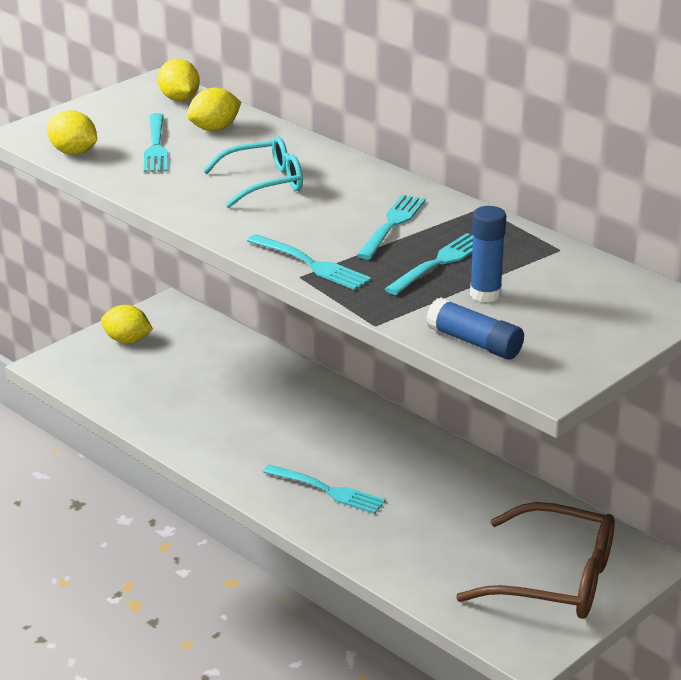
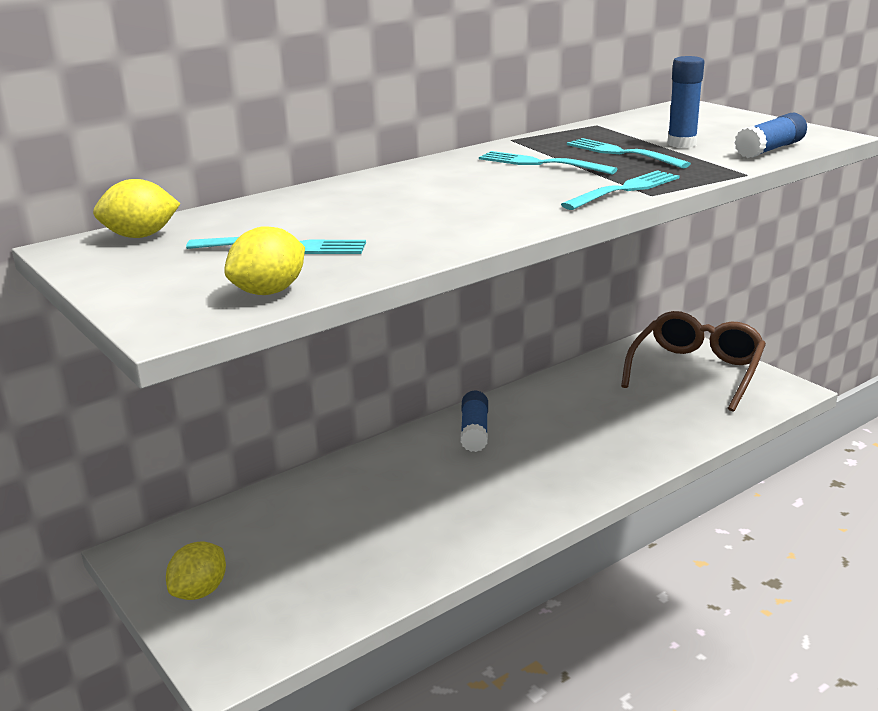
camera: 80 degrees left, 5 degrees down
yellow lemon [187,88,241,131] -> none
turquoise glasses [203,136,303,208] -> none
turquoise fork [263,464,386,514] -> none
none -> blue glue stick [460,391,488,452]

